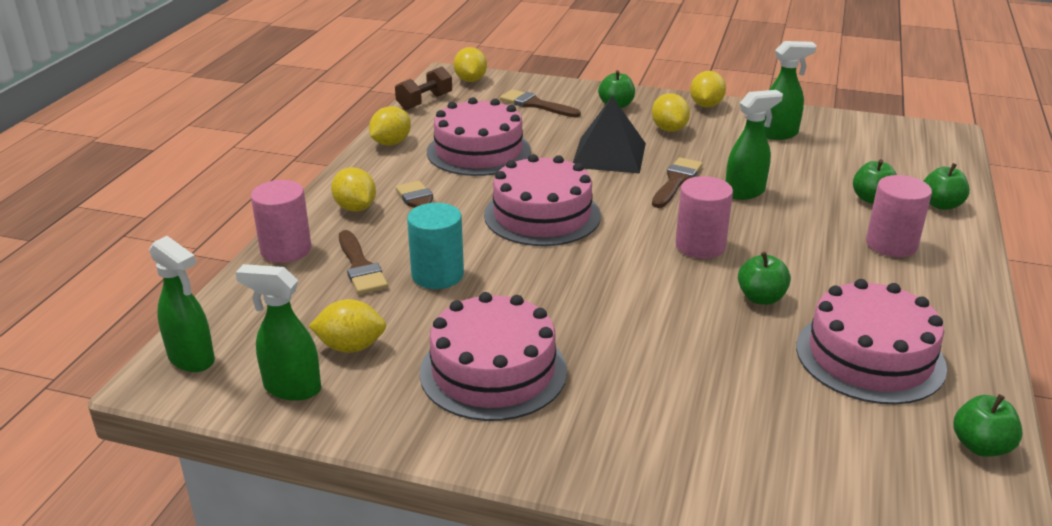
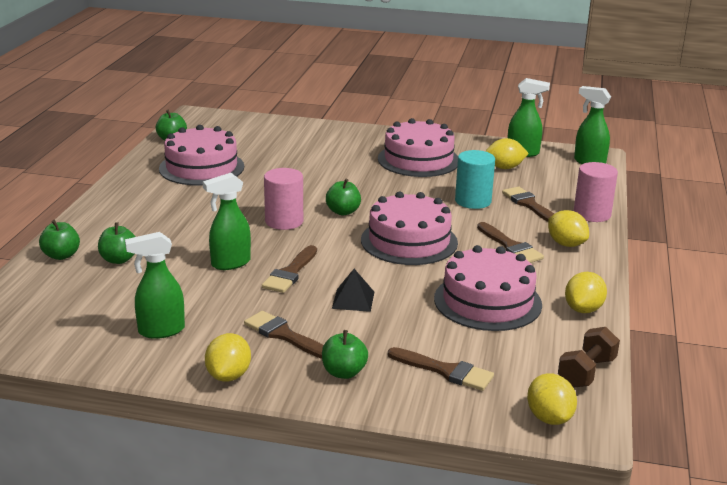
camera: 175 degrees right, 5 degrees down
black pyramid [573,96,646,174] -> black pyramid [332,269,374,312], size x0.56
yellow lemon [652,93,690,132] -> brown brush [244,311,324,359]
green apple [738,252,791,305] -> green apple moved to [326,179,361,216]
pink cylinder [866,175,932,257] -> none

